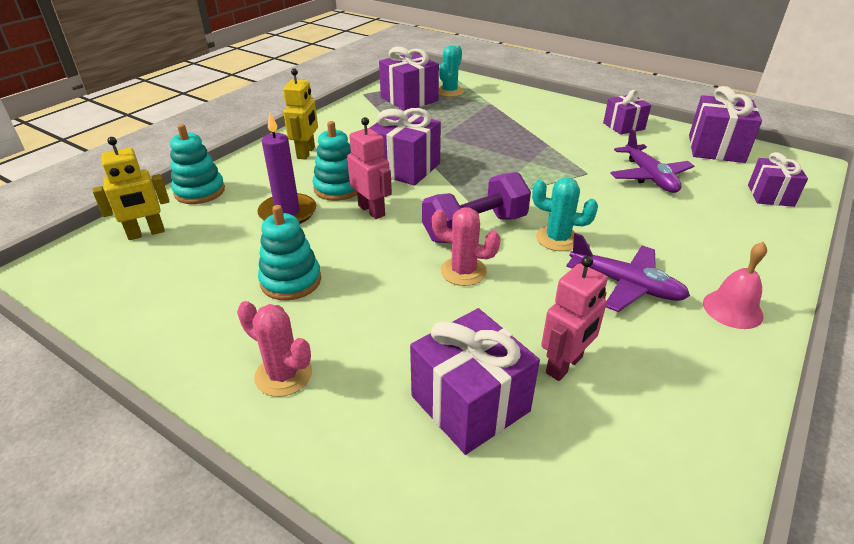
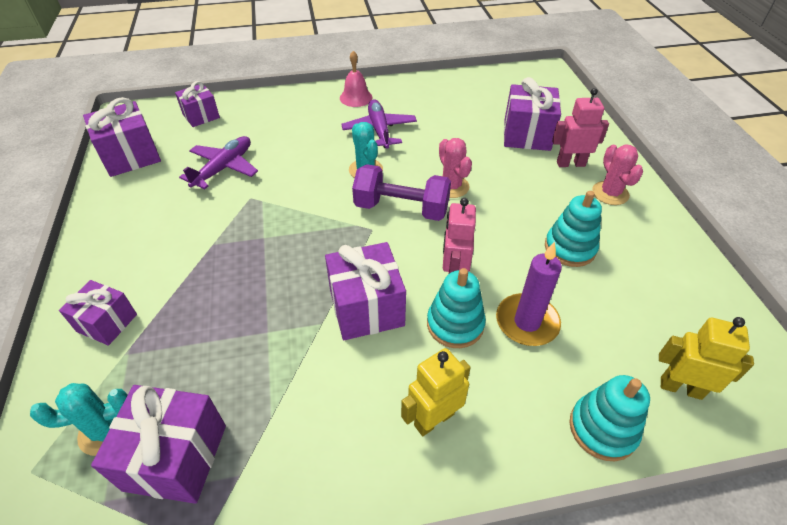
camera: 135 degrees left, 10 degrees up
pink robot [541,256,608,381] -> pink robot moved to [552,88,609,167]
purple gift [603,90,651,135] -> purple gift moved to [59,280,137,346]

